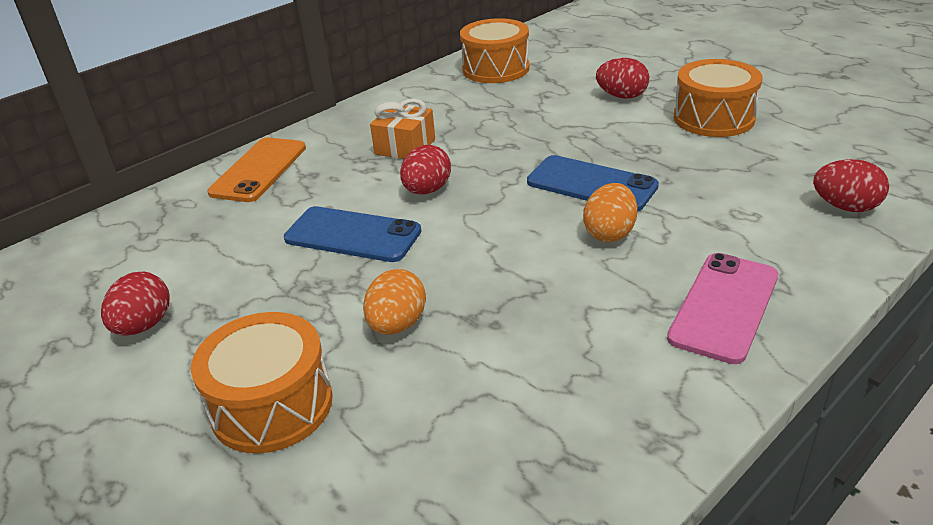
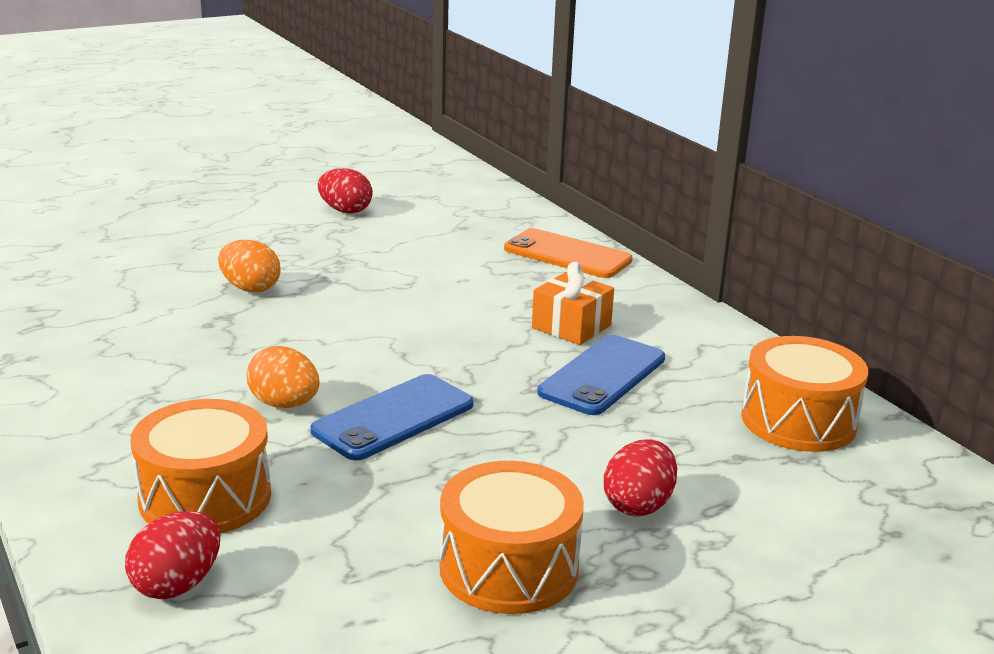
camera: 100 degrees right, 10 degrees down
orange drum [191,312,333,453] -> orange drum moved to [130,399,271,533]
blue phone [284,206,421,262] -> blue phone moved to [537,335,665,415]
red egg [400,145,451,194] -> none
pink phone [667,253,778,364] -> none

